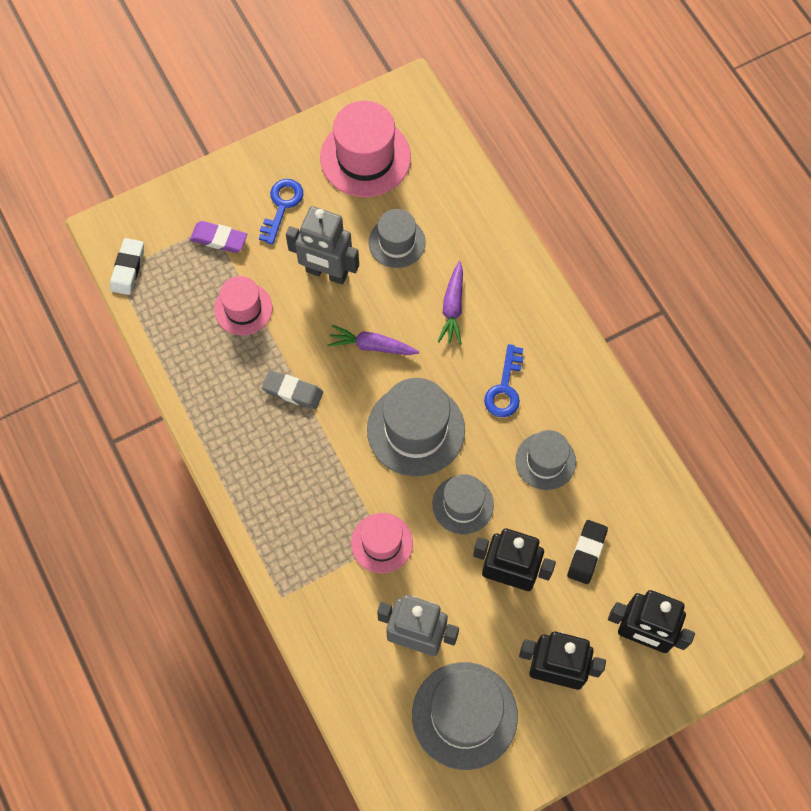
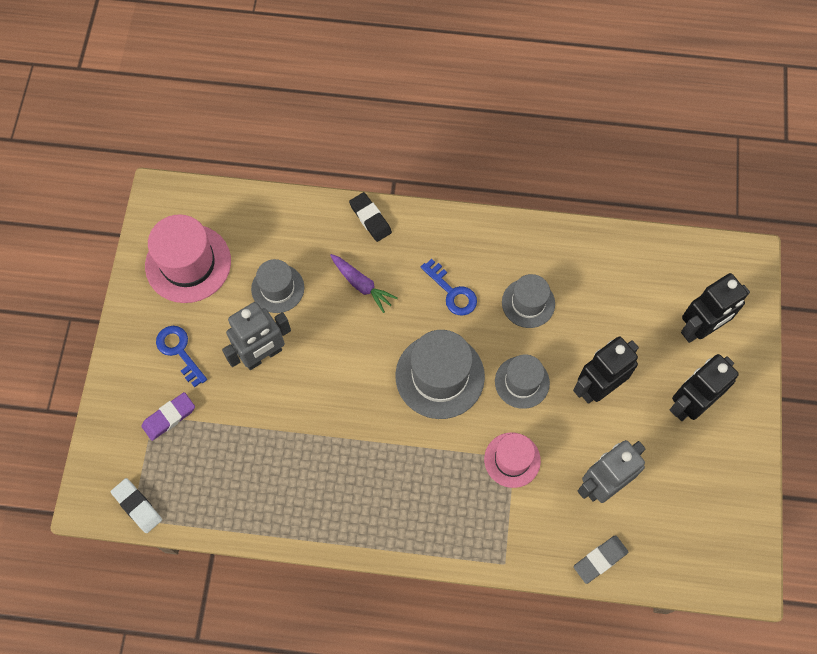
camera: 55 degrees left, 0 degrees up
pink hat [214,276,272,335] -> none
grey eraser [262,370,323,410] -> grey eraser moved to [573,535,628,584]
purple carrot [327,325,419,355] -> none
grey hat [412,662,518,770] -> none
black eraser [567,520,608,584] -> black eraser moved to [349,192,392,242]

